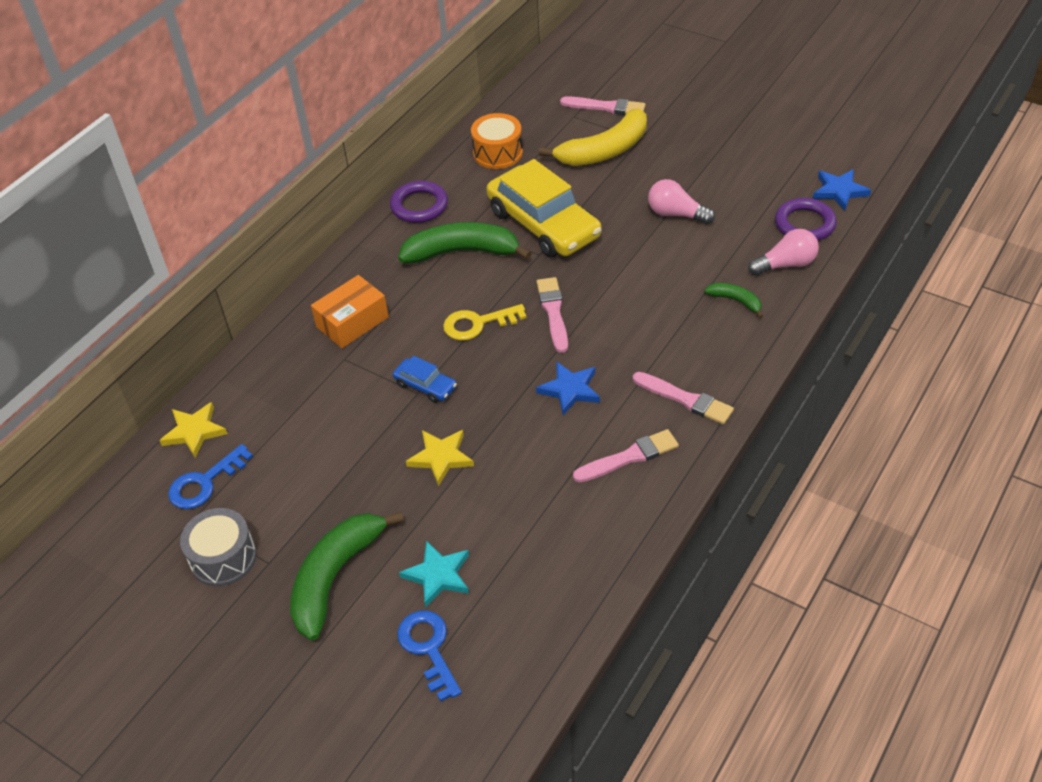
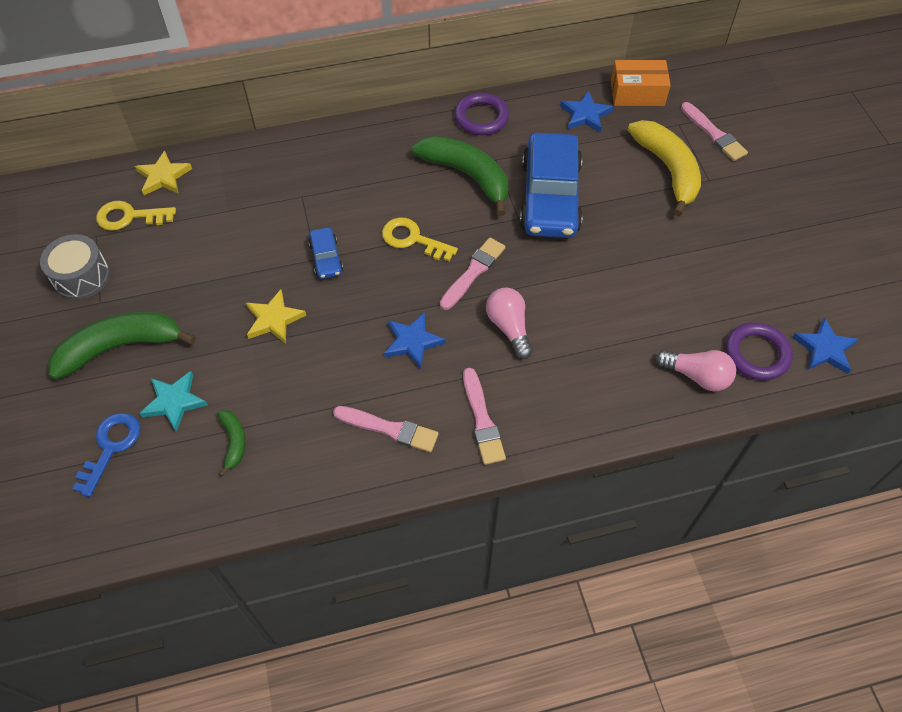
camera: 40 degrees right, 10 degrees up
blue key [168,444,253,509] -> yellow key [96,201,176,231]
orange box [311,275,389,348] -> orange box moved to [611,60,671,106]
orange drum [471,113,523,169] -> blue star [560,91,613,133]
yellow car [486,159,602,257] -> blue car [520,133,583,238]
yellow banana [539,108,647,166] -> yellow banana turned 120 degrees counterclockwise [628,120,701,216]
pink light bulb [648,179,715,224] -> pink light bulb moved to [486,287,533,359]
green banana [704,283,763,318] -> green banana moved to [217,410,245,476]

